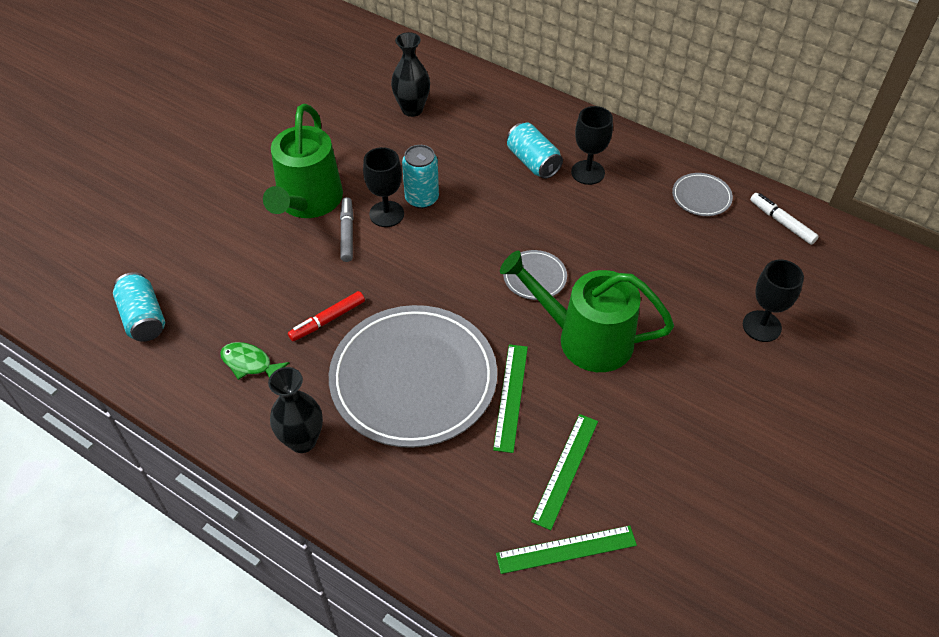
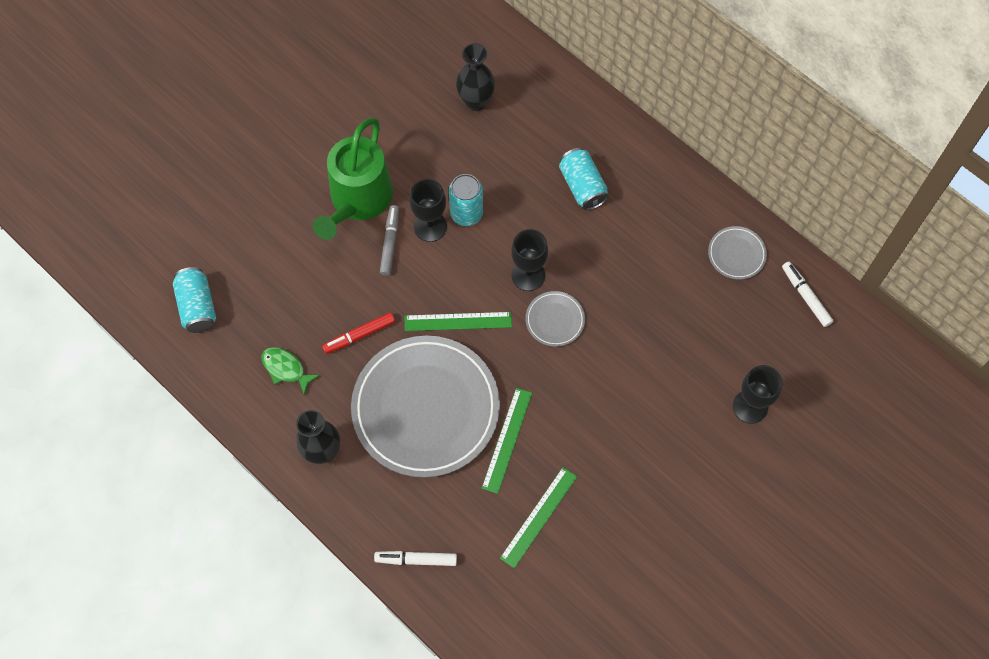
camera: 10 degrees right, 15 degrees up
green ruler [496,526,637,574] -> green ruler moved to [405,312,512,331]
green watering can [500,251,674,372] -> none
black goblet [571,106,613,185] -> black goblet moved to [511,229,548,291]
none -> white marker [374,551,457,566]

